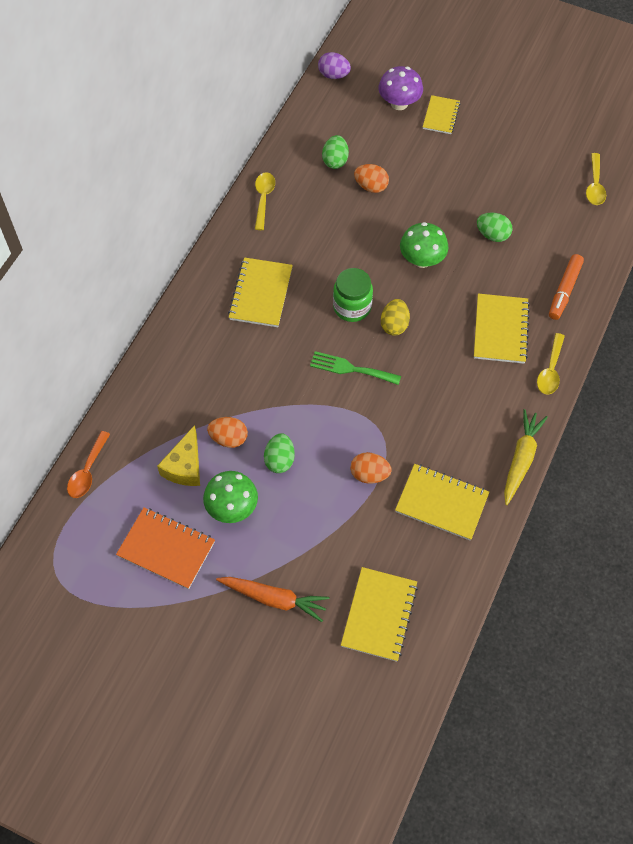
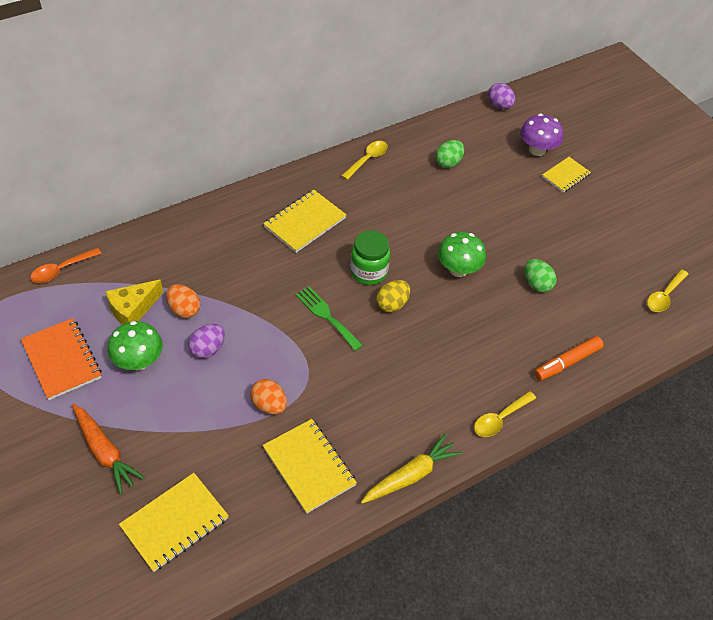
camera: 30 degrees right, 10 degrees down
green egg [264,433,295,473] -> purple egg [188,324,225,359]
orange egg [354,164,389,193] -> none
yellow notebook [474,293,530,364] -> none

